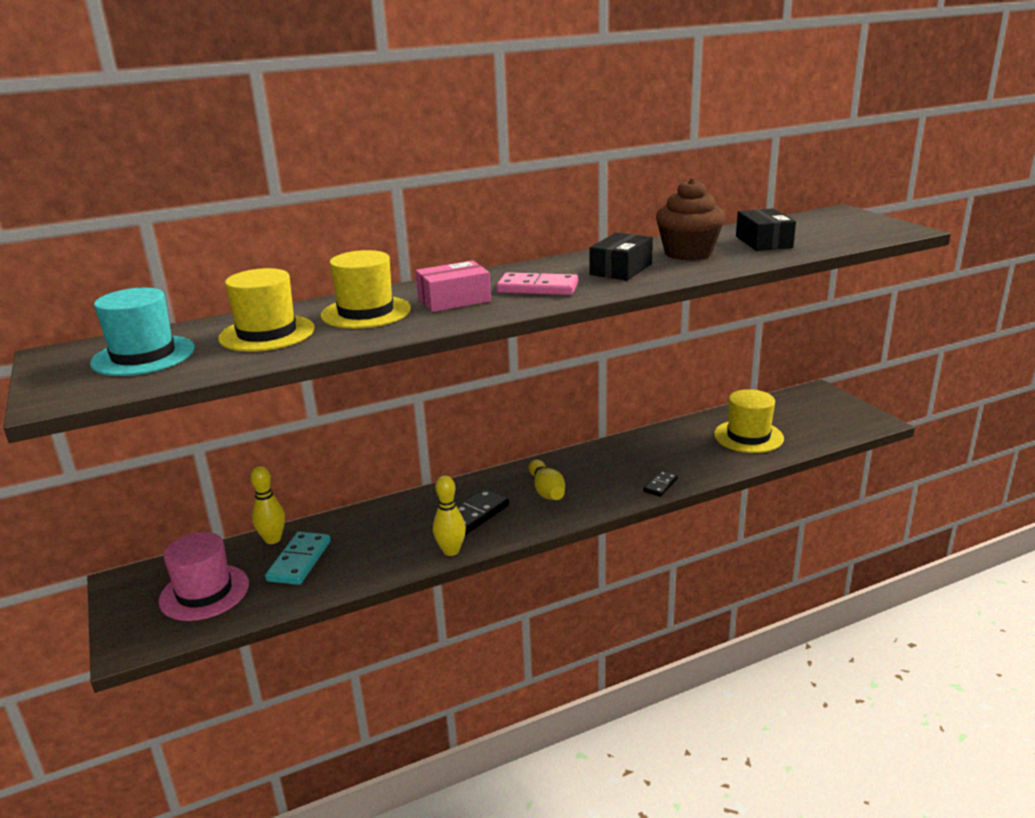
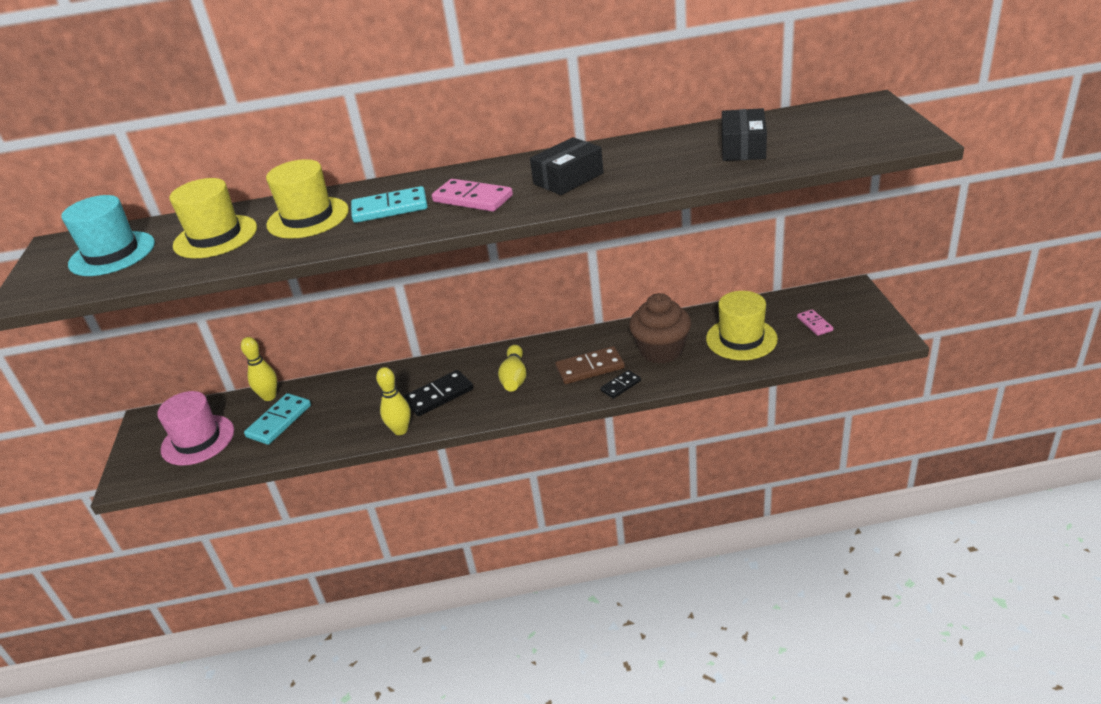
camera: 20 degrees right, 10 degrees up
pink box [415,260,491,312] -> turquoise domino [351,186,428,223]
brown cupcake [656,178,725,261] -> brown cupcake moved to [629,293,691,364]
none -> brown domino [555,346,625,384]
none -> pink domino [797,309,833,336]

